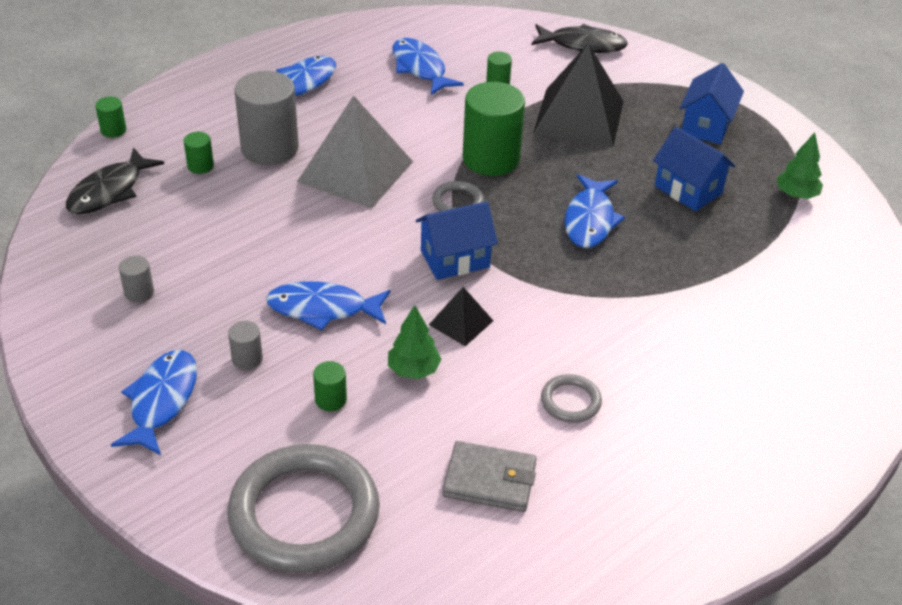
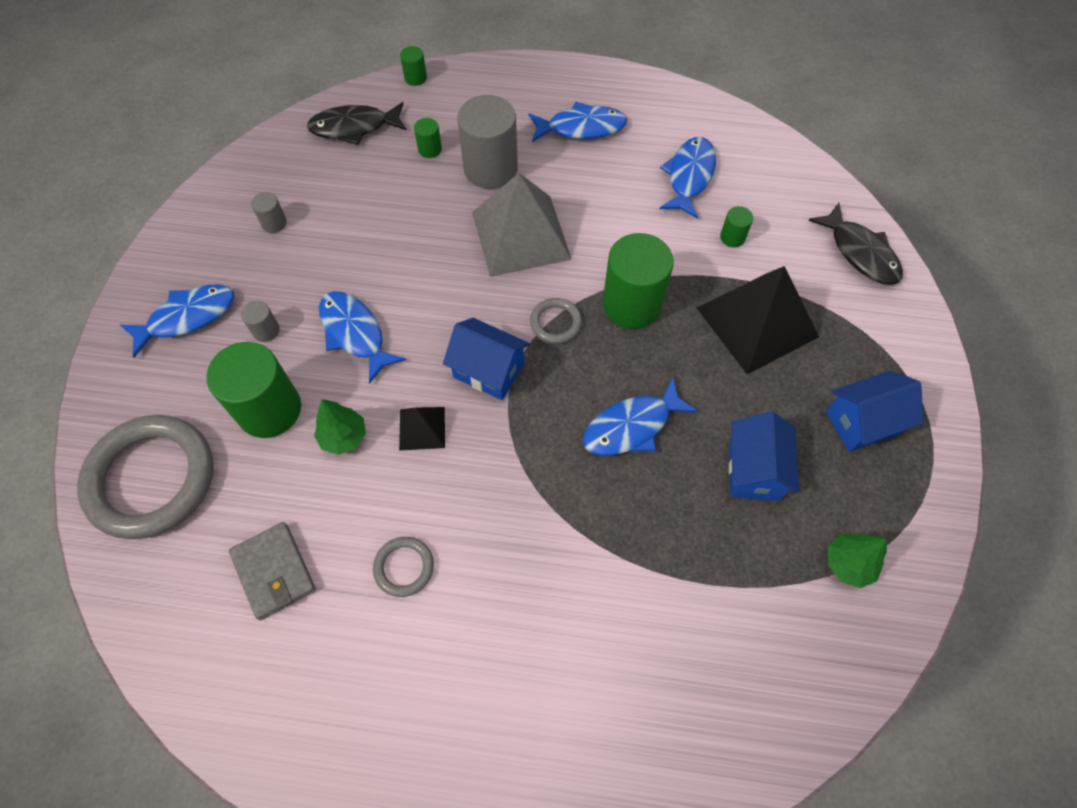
camera: 50 degrees right, 20 degrees up
green cylinder [313,361,347,411] -> green cylinder [206,342,301,438], size x2.25

